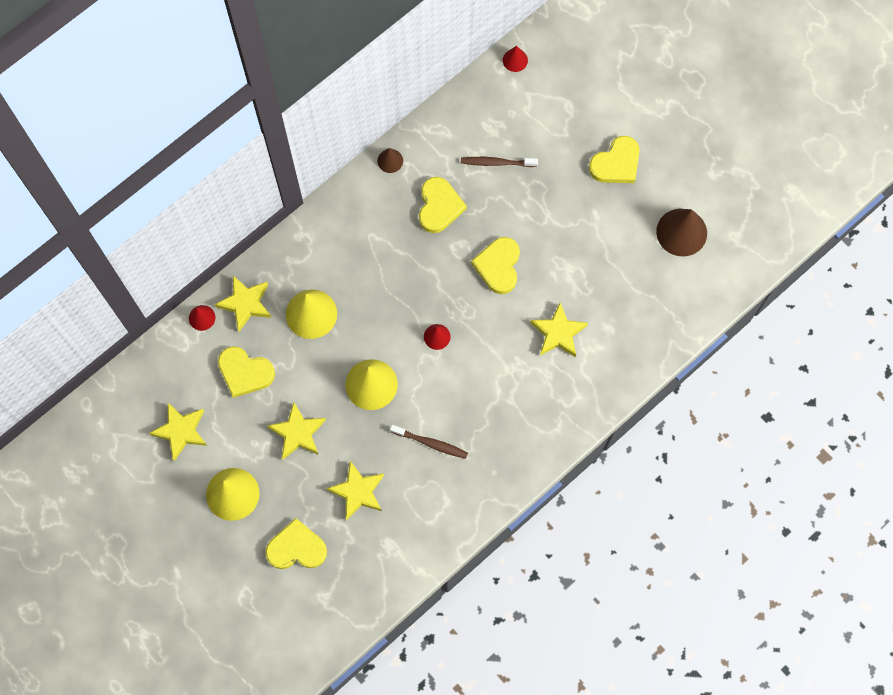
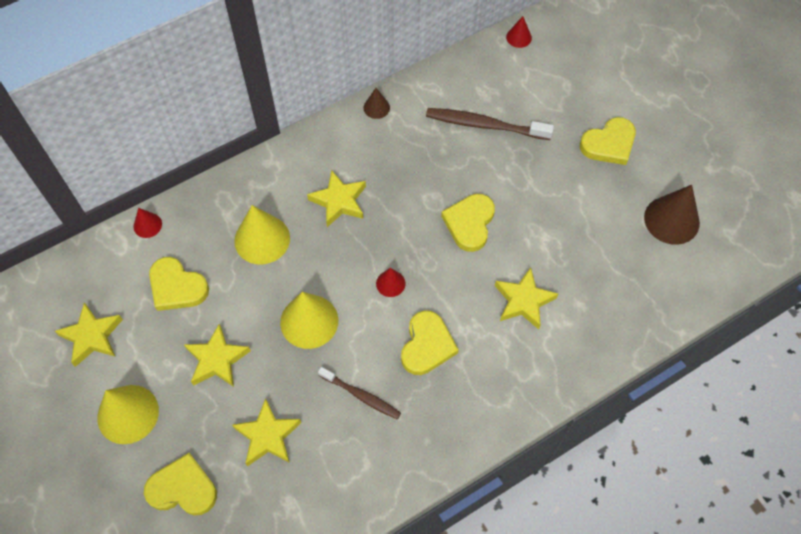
camera: 10 degrees right, 10 degrees down
yellow star [215,276,271,332] -> yellow star moved to [307,170,366,227]
yellow heart [419,177,467,233] -> yellow heart moved to [401,310,459,375]
brown toothbrush [461,157,538,167] -> brown toothbrush [426,108,554,140], size x1.59

